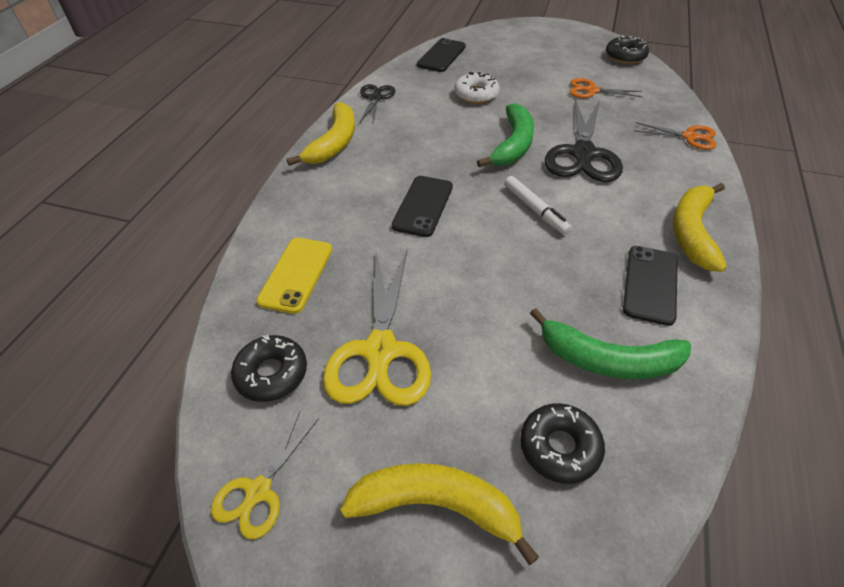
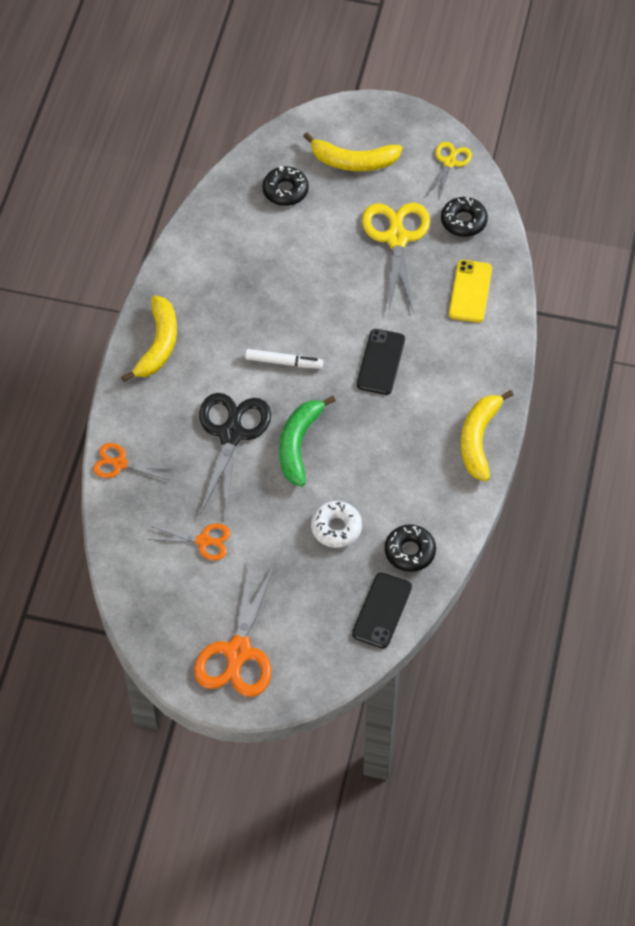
camera: 175 degrees right, 10 degrees up
black scissors [360,84,395,124] -> none
white marker [504,176,572,235] -> white marker turned 135 degrees clockwise [245,349,323,369]
green banana [530,308,691,379] -> none
black donut [606,35,649,64] -> black donut moved to [385,524,436,572]
black phone [623,246,678,326] -> none
none -> orange scissors [194,563,275,697]

